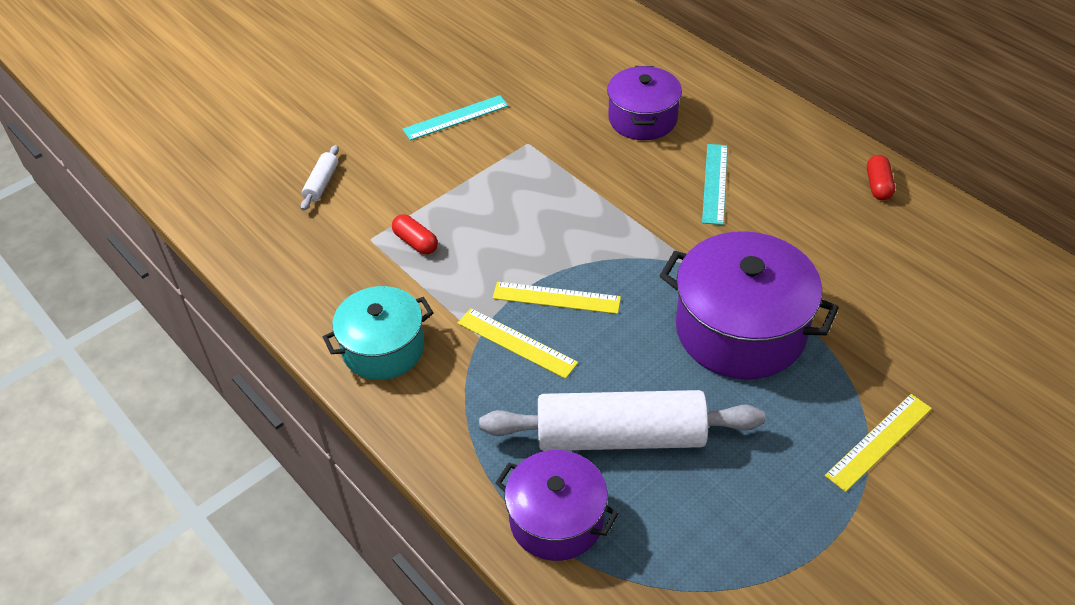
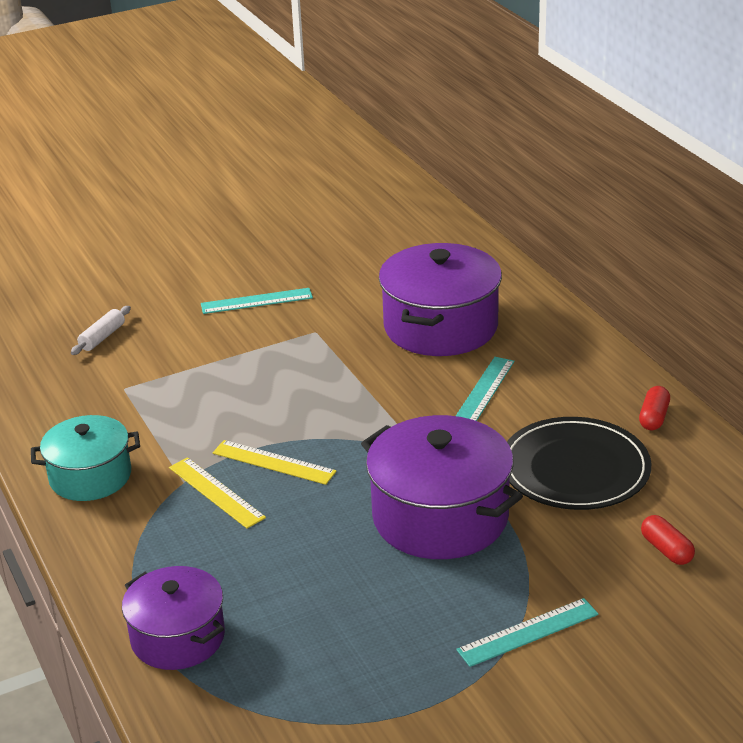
camera: 15 degrees right, 15 degrees down
red capsule [392,214,438,255] -> red capsule moved to [641,515,695,565]
white rolling pin [479,390,765,451] -> none
purple pot [607,66,682,140] -> purple pot [379,243,502,356], size x1.57
yellow ruler [825,394,932,492] -> turquoise ruler [456,598,599,667]
none -> black plate [507,417,651,510]

